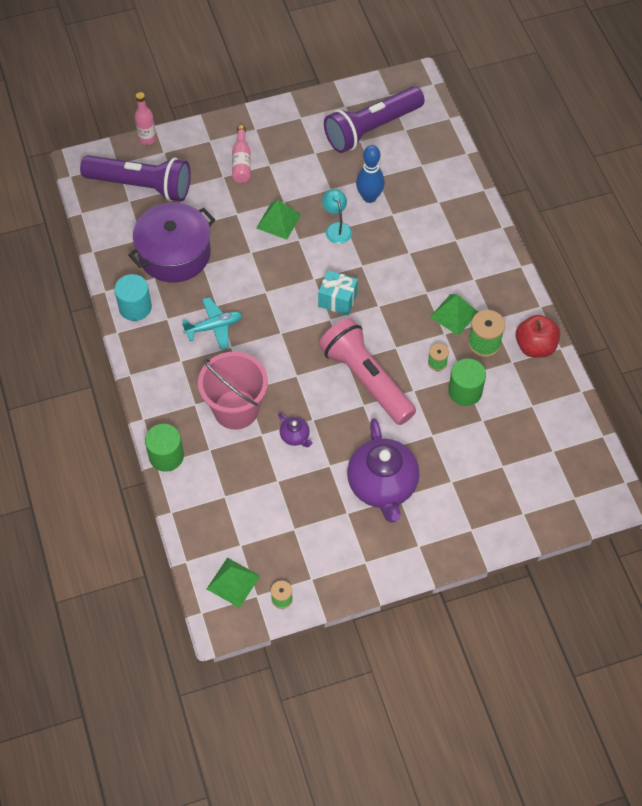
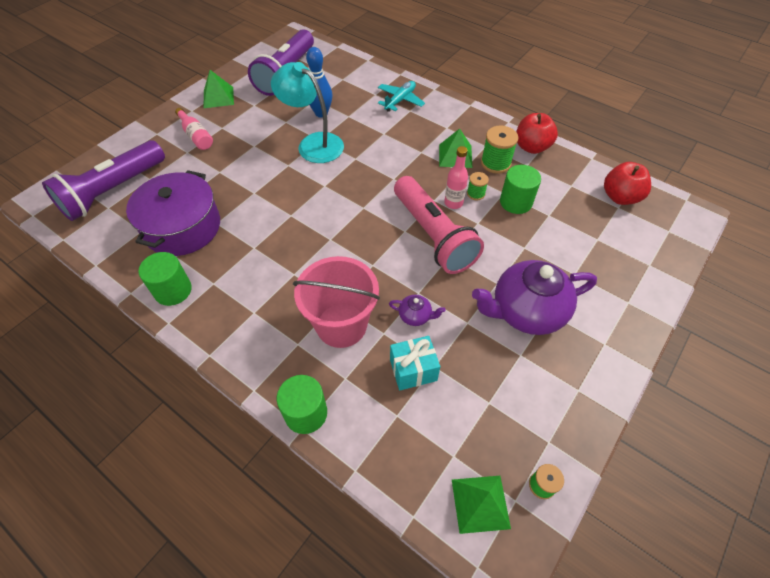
camera: 35 degrees left, 5 degrees down
purple flashlight [80,155,191,202] -> purple flashlight turned 150 degrees clockwise [42,140,165,221]
turquoise cylinder [114,274,152,321] -> green cylinder [138,252,192,306]
pink bottle [135,92,156,145] -> pink bottle moved to [444,146,468,209]
turquoise plane [182,297,242,350] -> turquoise plane moved to [378,81,425,112]
green pyramid [256,200,301,240] -> green pyramid moved to [204,70,234,108]
turquoise gift [318,270,358,315] -> turquoise gift moved to [390,336,440,390]
pink flashlight [319,318,416,425] -> pink flashlight turned 135 degrees counterclockwise [394,176,484,274]
turquoise lamp [322,189,352,244] -> turquoise lamp [271,62,344,163], size x1.83
purple teapot [347,418,419,523] -> purple teapot turned 120 degrees clockwise [472,260,597,335]
none -> red apple [604,162,651,205]

